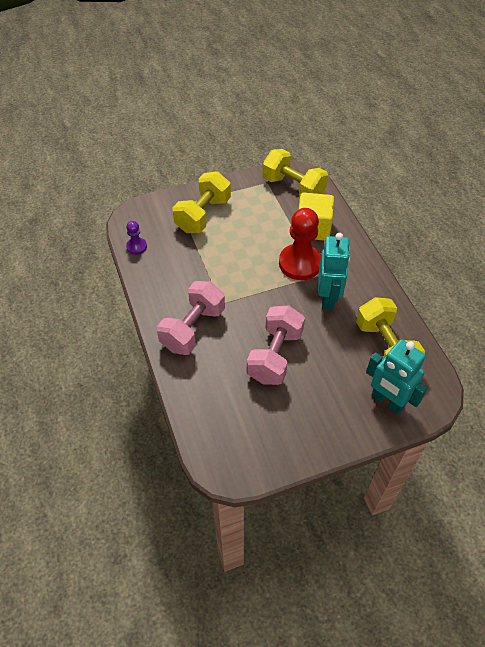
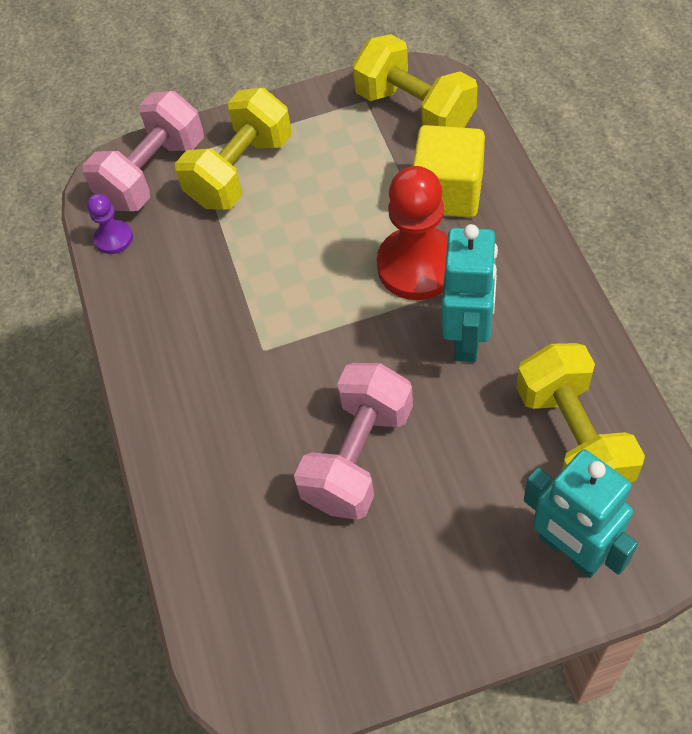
camera: 10 degrees right, 5 degrees up
pink dumbbell [157,281,225,355] -> pink dumbbell moved to [82,91,204,211]

